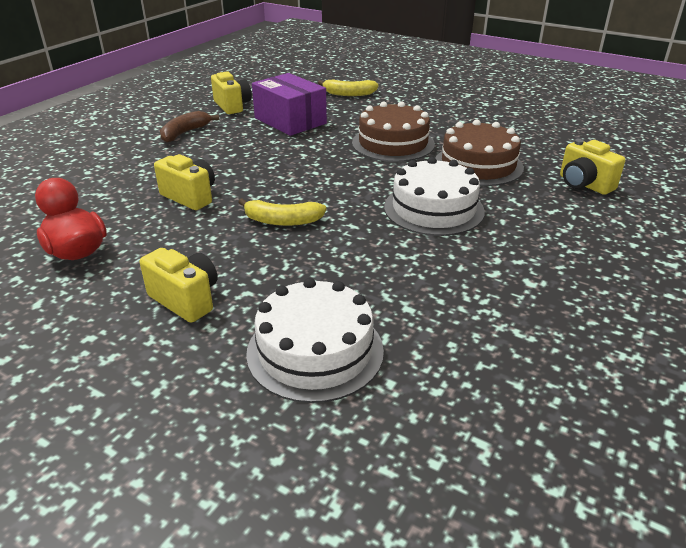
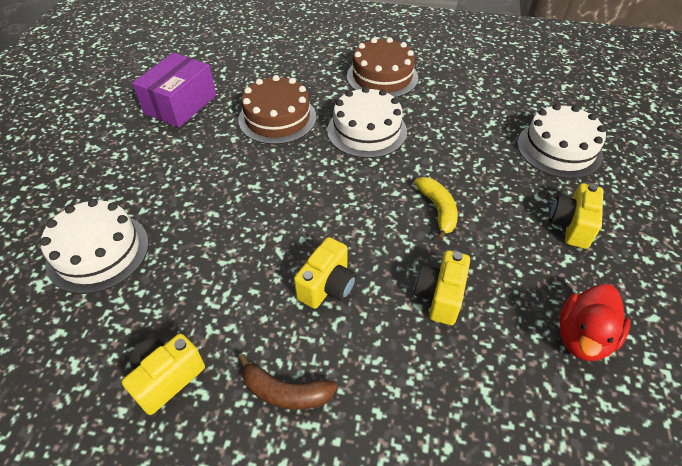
camera: 110 degrees left, 15 degrees up
purple box [252,73,327,136] -> purple box moved to [132,52,216,128]
yellow banana [318,79,379,96] -> white cake [40,199,149,294]
brown cake [352,101,435,162] -> brown cake moved to [347,37,418,98]
yellow camera [560,139,625,195] -> yellow camera moved to [294,237,357,309]

